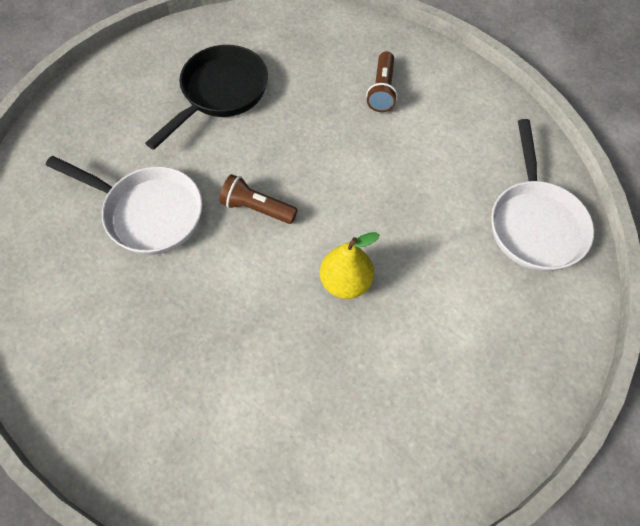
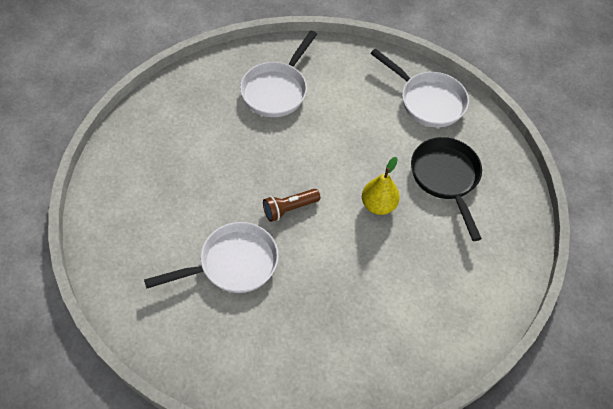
camera: 50 degrees left, 5 degrees down
black pan [145,45,268,150] -> black pan moved to [411,137,482,241]
brown flashlight [366,51,398,112] -> white pan [240,31,317,117]

